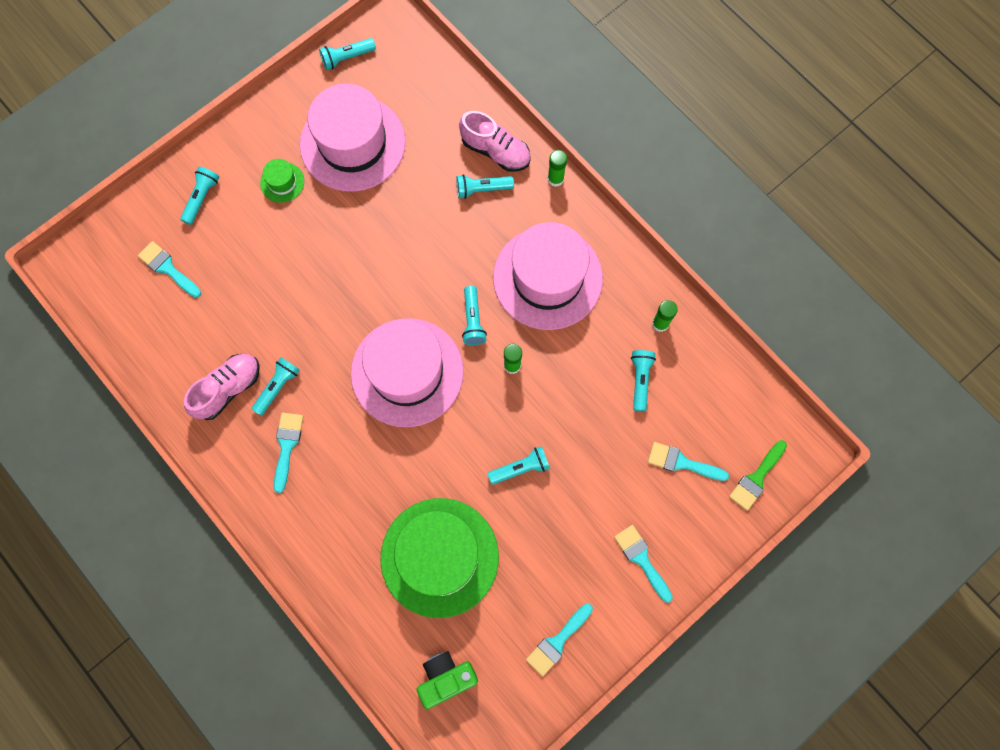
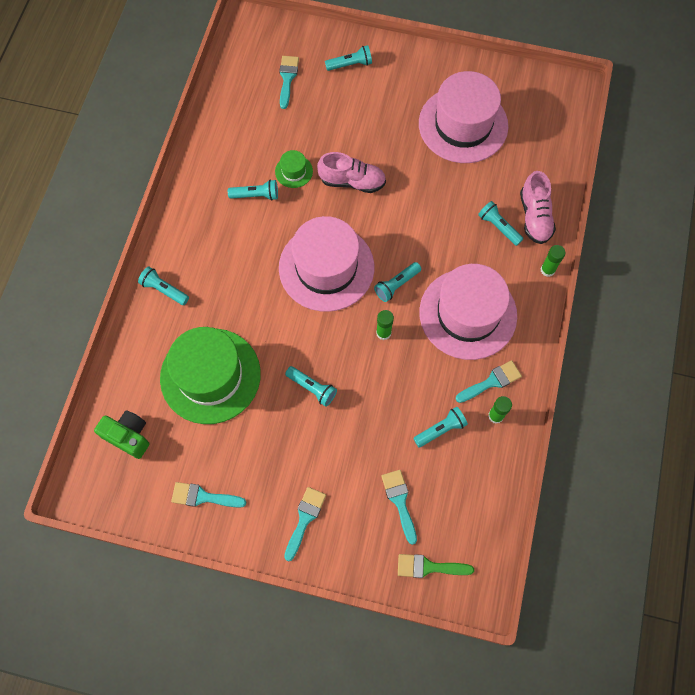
camera: 55 degrees right, 5 degrees down
pink shoe [184,354,260,420] -> pink shoe moved to [317,152,386,193]
green hat [260,159,304,203] -> green hat moved to [275,150,313,188]
turquoise brush [274,413,303,493] -> turquoise brush moved to [456,360,522,403]
turquoise flashlight [319,38,376,70] -> turquoise flashlight moved to [138,267,189,305]

